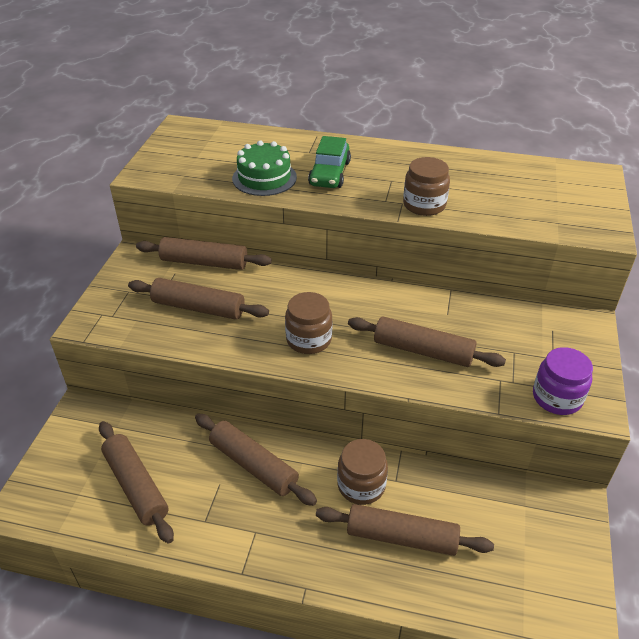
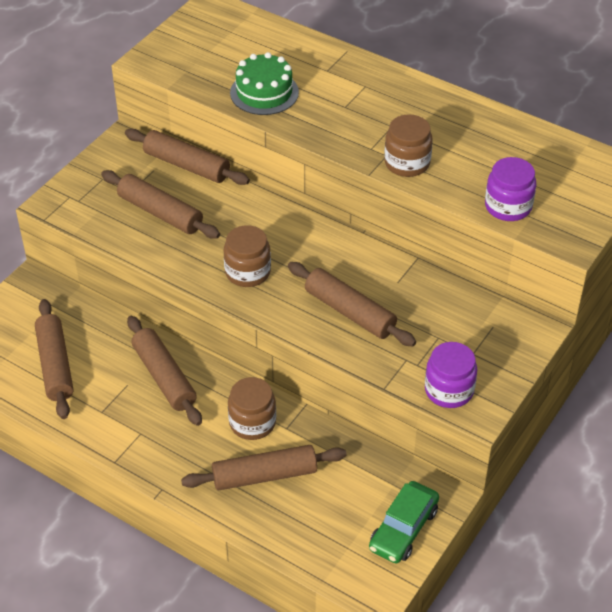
camera: 20 degrees right, 5 degrees up
green car [308,136,351,188] -> green car moved to [369,481,439,563]
brown rolling pin [316,504,494,556] -> brown rolling pin turned 45 degrees counterclockwise [181,445,347,490]
none -> purple jar [485,157,536,221]

